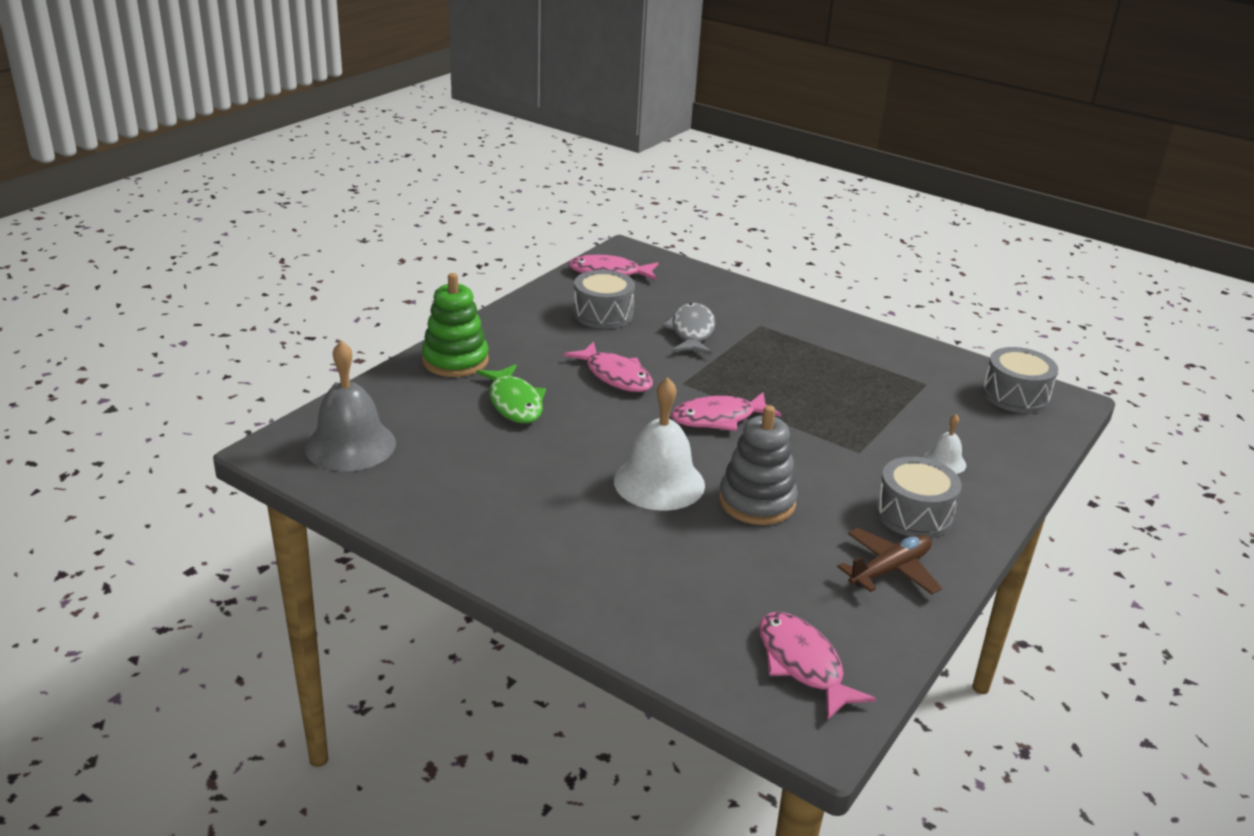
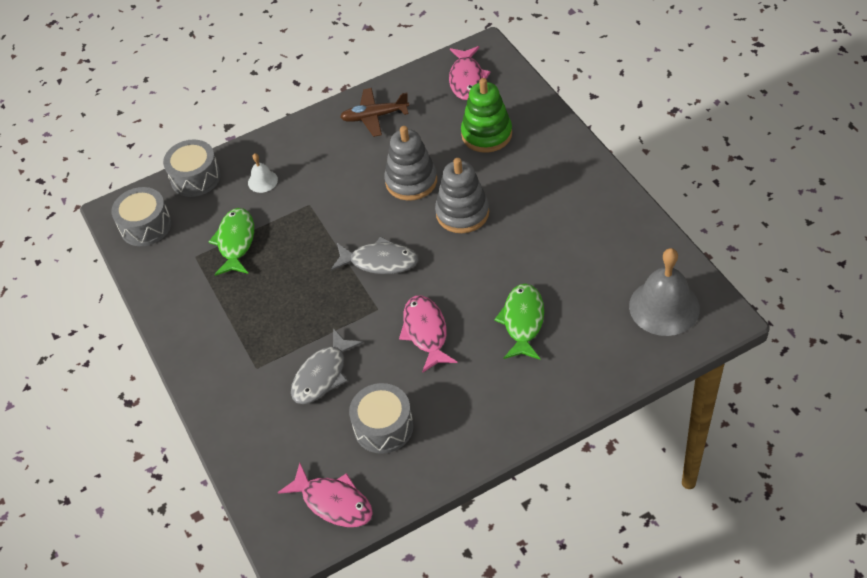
camera: 145 degrees left, 20 degrees up
green stacking toy [422,273,489,377] -> green stacking toy moved to [461,78,512,153]
white bell [614,377,705,511] -> grey stacking toy [435,158,489,233]
pink fish [671,392,782,431] -> grey fish [331,237,418,274]
grey drum [875,457,962,538] -> grey drum moved to [163,139,221,197]
none -> green fish [209,208,254,276]

